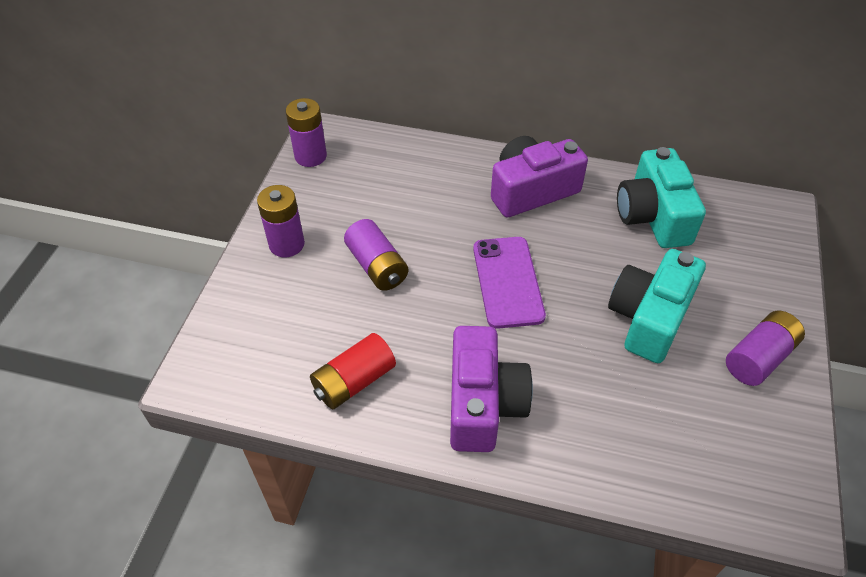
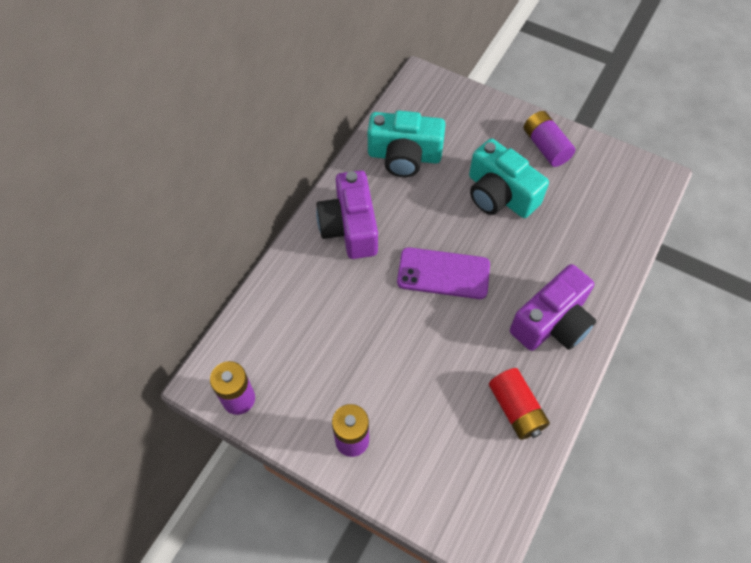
camera: 75 degrees left, 10 degrees up
purple battery [344,219,408,291] -> none
purple camera [450,326,533,452] -> purple camera turned 120 degrees clockwise [510,264,596,351]

